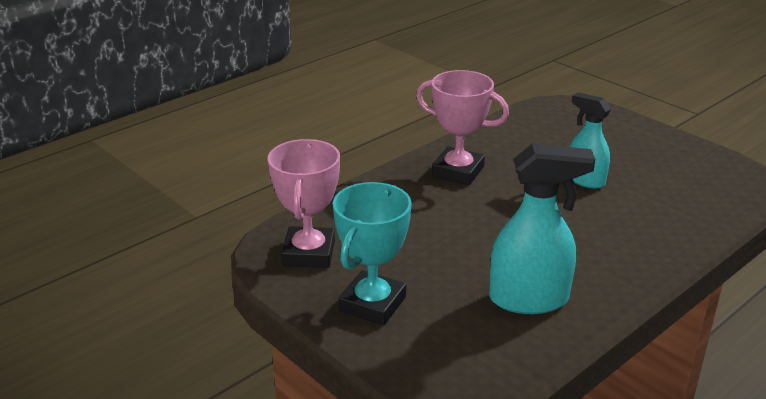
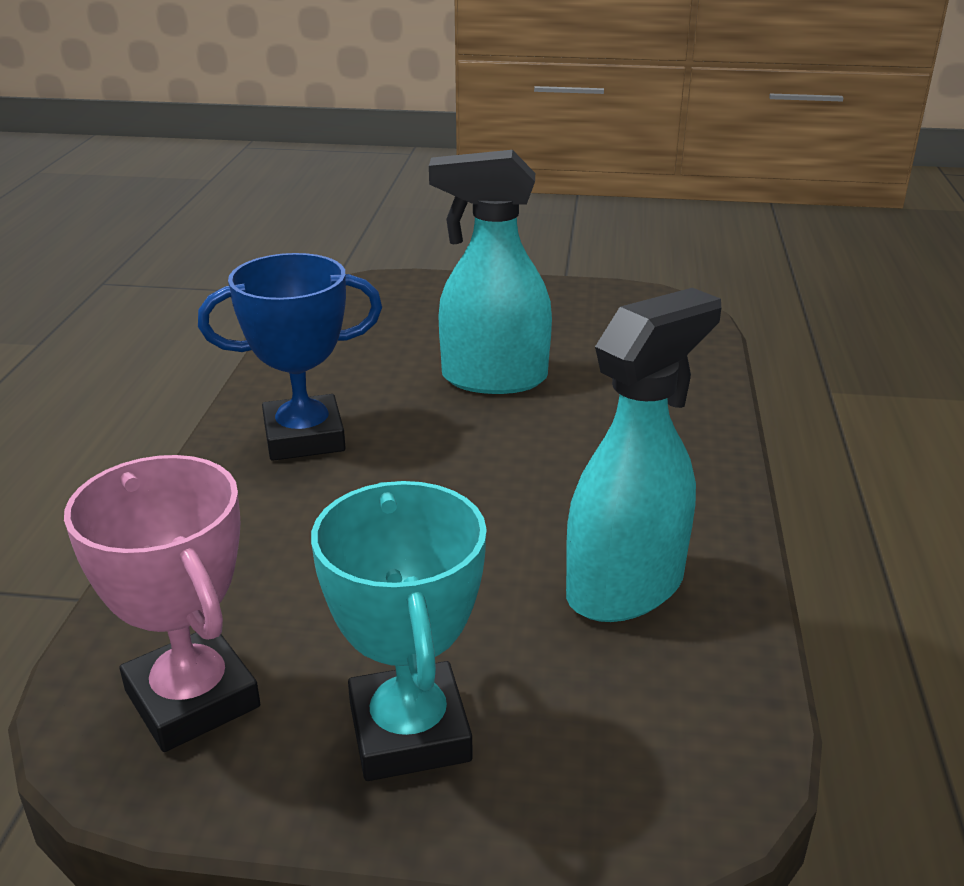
camera: 40 degrees left, 0 degrees up
pink trophy [416,70,509,185] -> blue trophy [198,253,382,461]
turquoise spray bottle [570,92,611,188] -> turquoise spray bottle [429,150,552,394], size x1.55

